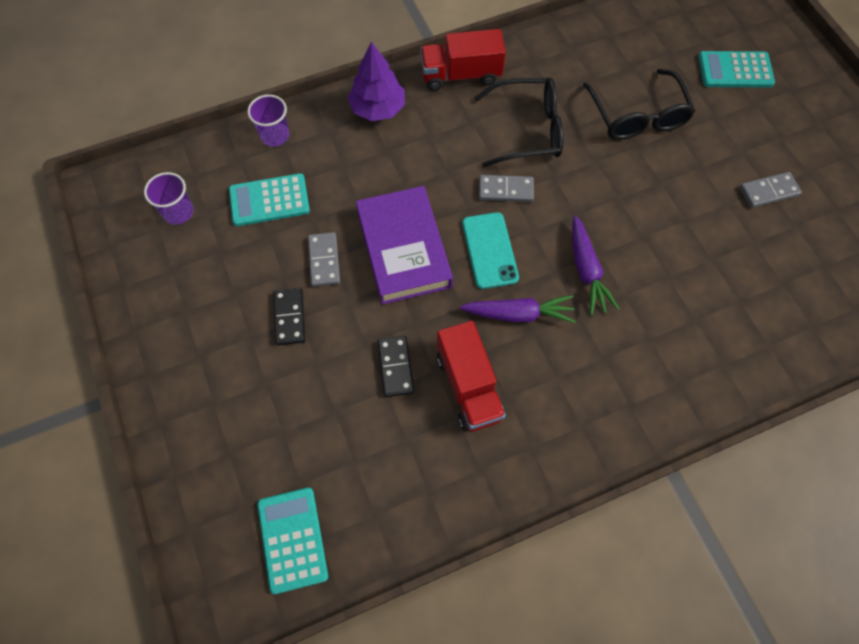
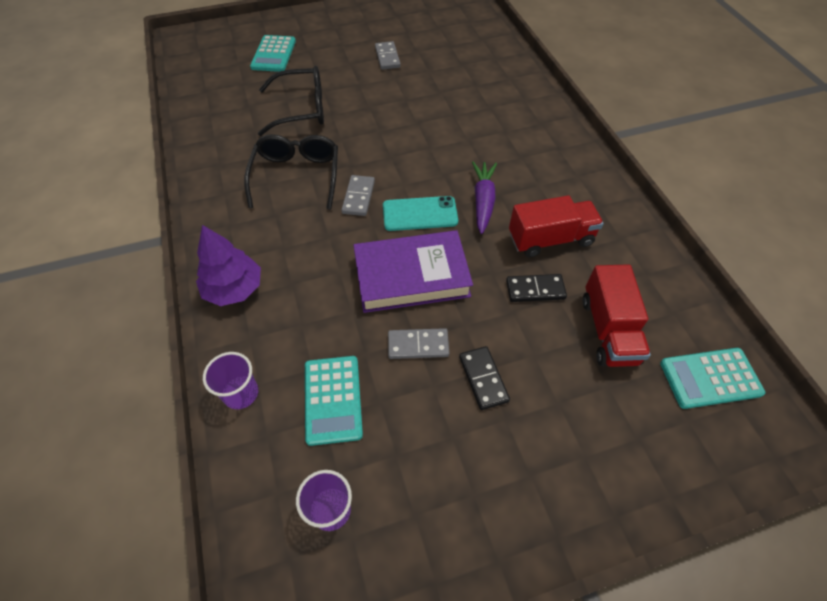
camera: 85 degrees left, 10 degrees down
black domino [273,288,306,346] -> black domino turned 75 degrees clockwise [459,346,510,410]
red truck [420,29,506,91] -> red truck moved to [583,264,651,367]
purple carrot [572,215,620,315] -> none

